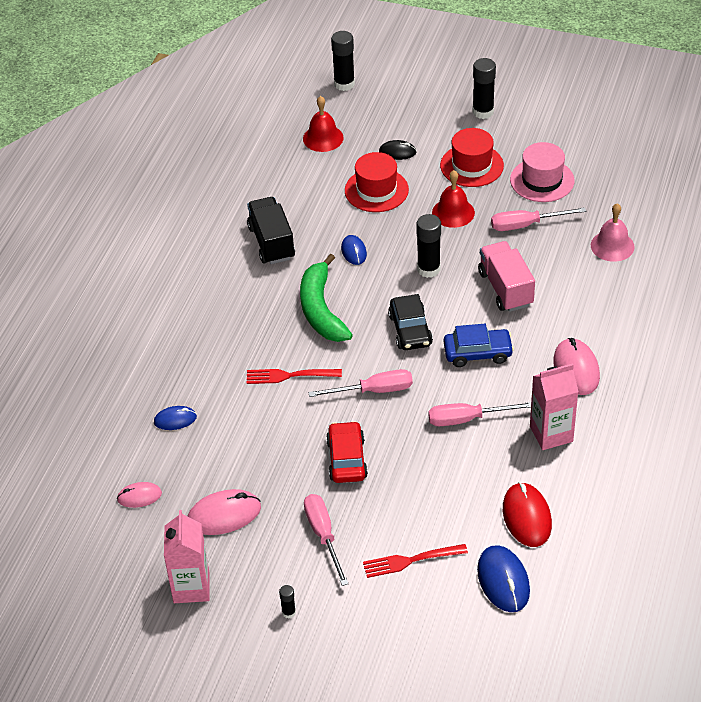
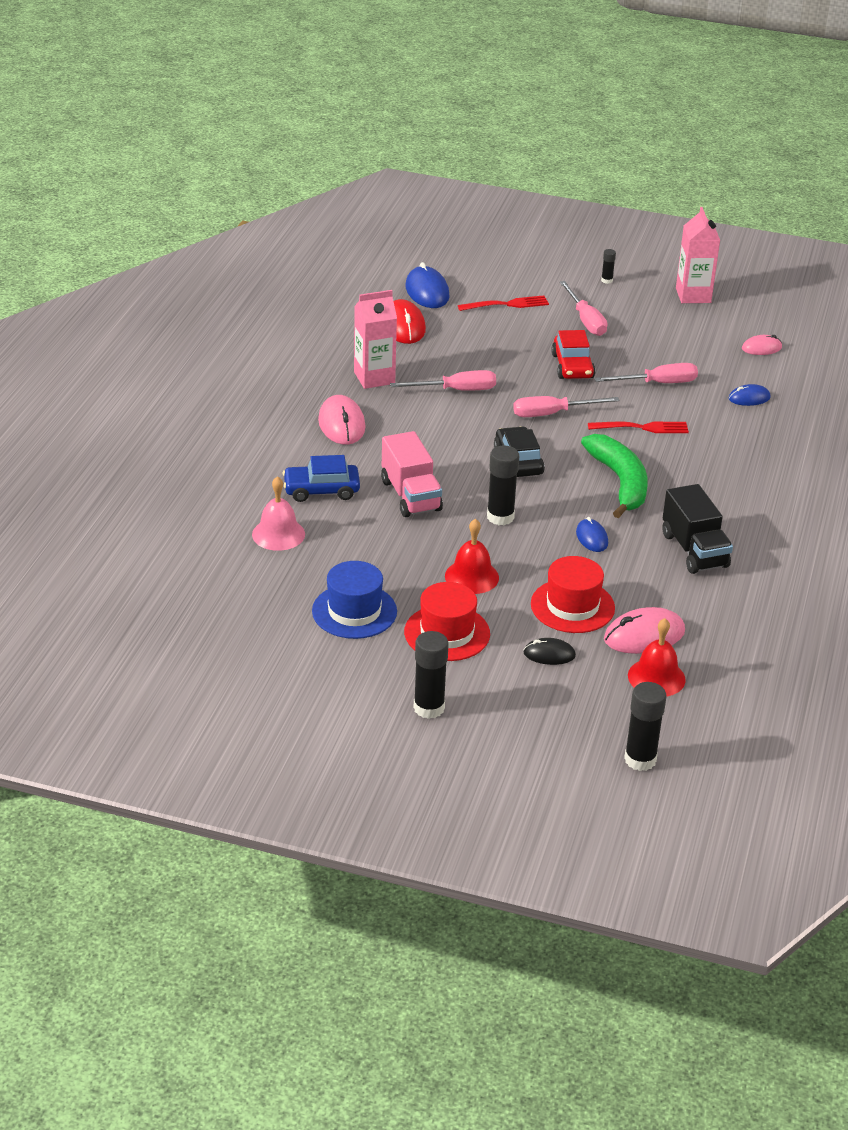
camera: 175 degrees right, 10 degrees down
pink mouse [187,489,261,535] -> pink mouse moved to [604,607,685,654]
blue car [443,324,514,367] -> blue car moved to [282,455,360,502]
pink screwdriver [491,207,586,231] -> pink screwdriver moved to [594,363,698,383]
pink hat [510,142,574,202] -> blue hat [312,561,397,639]

